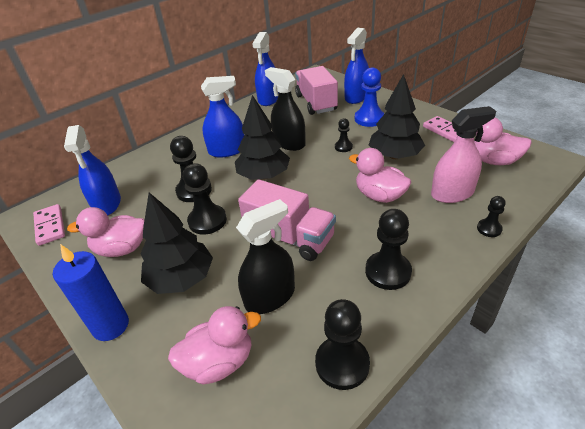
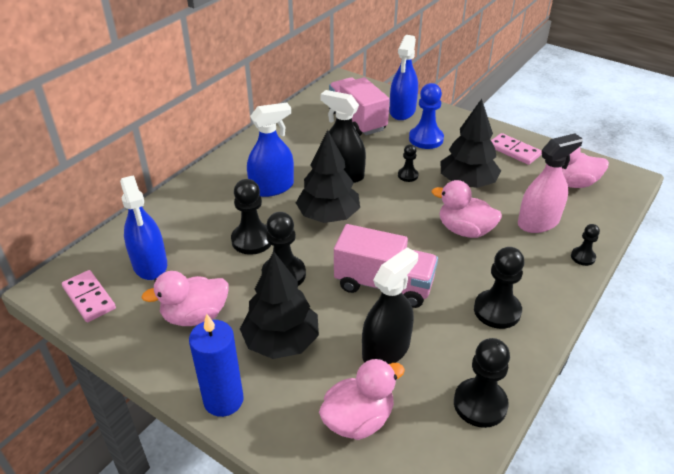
camera: 15 degrees left, 0 degrees up
blue spray bottle [252,32,279,106] -> none

